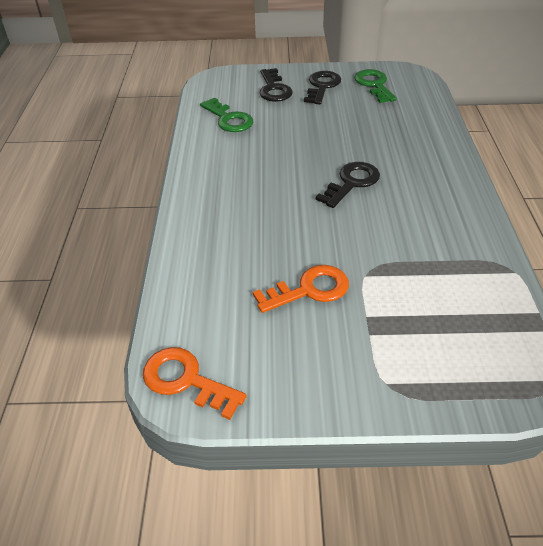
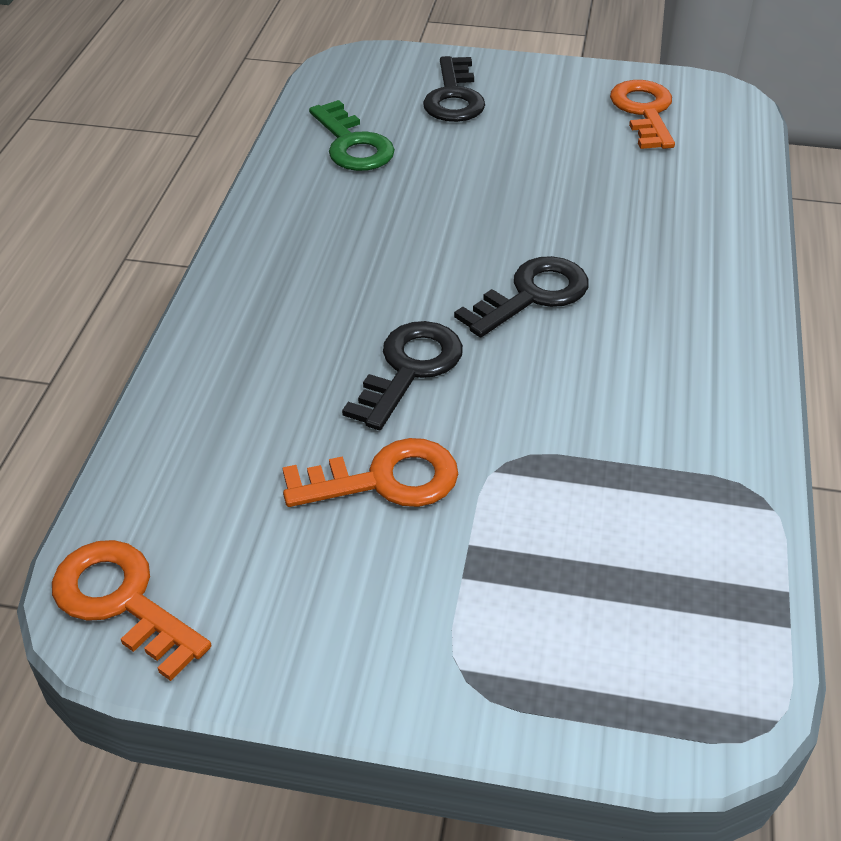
camera: 10 degrees right, 0 degrees up
black key [304,71,341,104] -> black key moved to [342,321,463,430]
green key [355,69,397,103] -> orange key [610,80,675,149]

